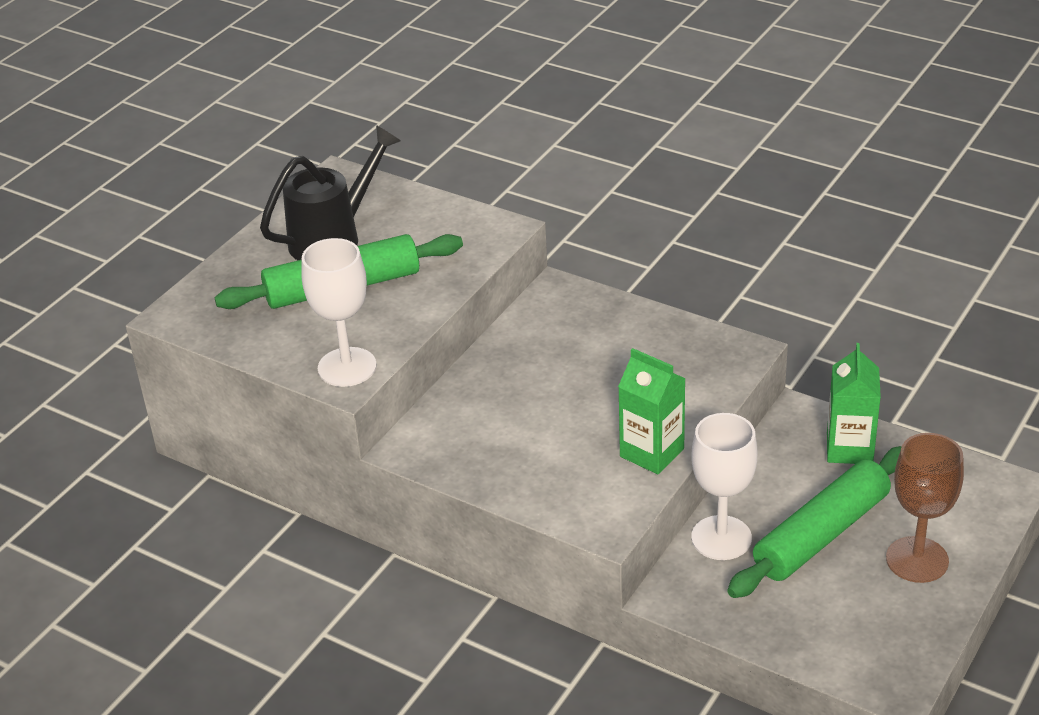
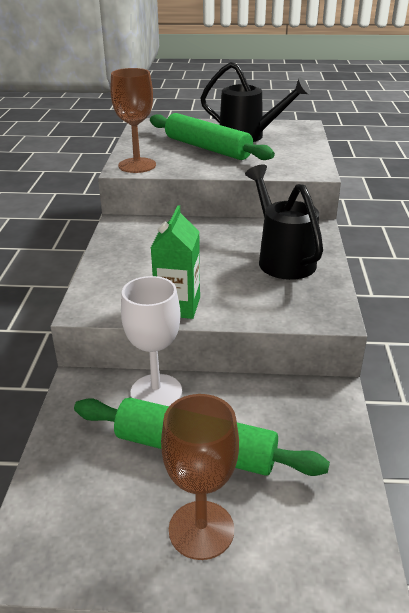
camera: 60 degrees right, 5 degrees down
white goblet [301,238,377,387] -> brown goblet [110,68,156,173]
green carton [827,343,881,464] -> none
none -> black watering can [245,164,323,280]

